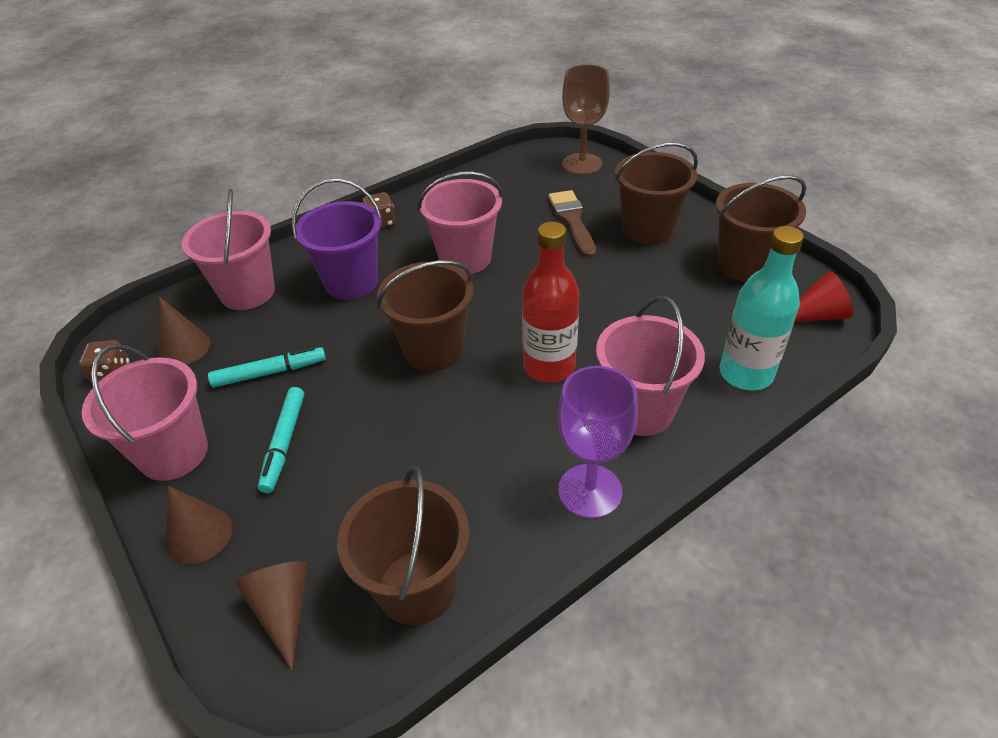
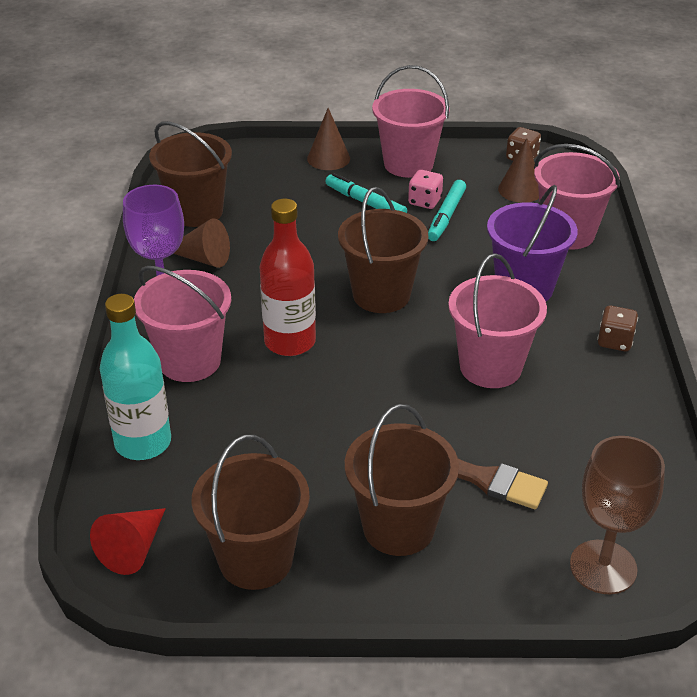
camera: 125 degrees right, 5 degrees down
brown cone [235,561,308,671] -> brown cone moved to [173,218,230,268]
none -> pink dice [408,170,443,209]

